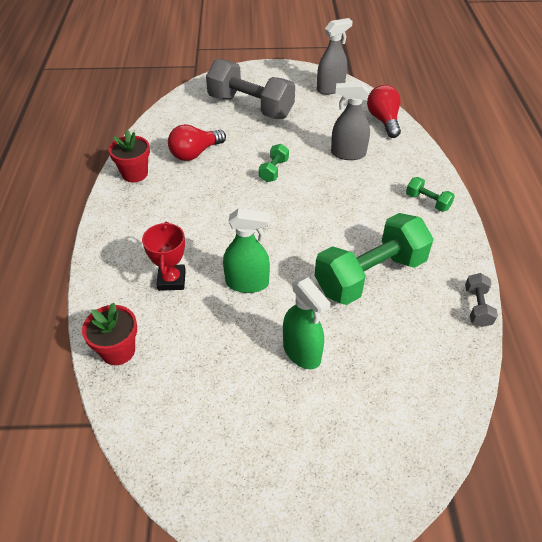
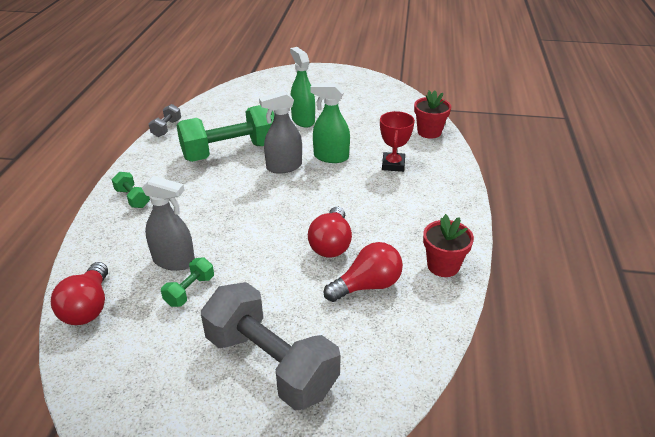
camera: 170 degrees left, 10 degrees down
green dumbbell [259,144,289,182] -> green dumbbell moved to [161,257,214,307]
grey spray bottle [317,18,353,95] -> grey spray bottle moved to [259,91,302,174]
none -> red light bulb [308,207,352,258]

